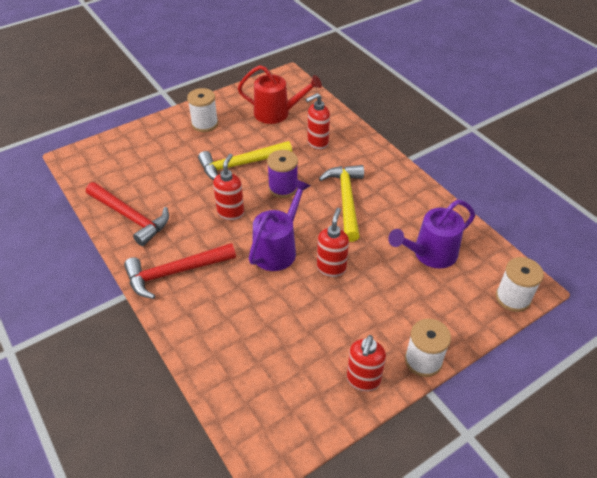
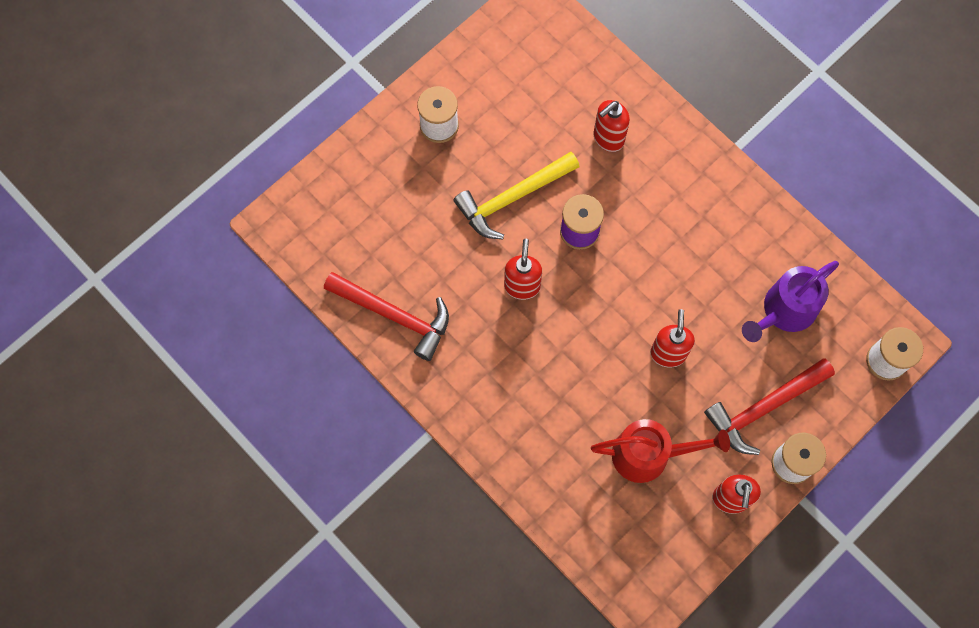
camera: 10 degrees left, 25 degrees up
red hammer [124,243,236,299] -> red hammer moved to [704,359,835,455]
red watering can [238,65,322,124] -> red watering can moved to [591,419,730,483]
purple watering can [249,179,311,271] -> none
yellow hammer [319,165,364,242] -> none

